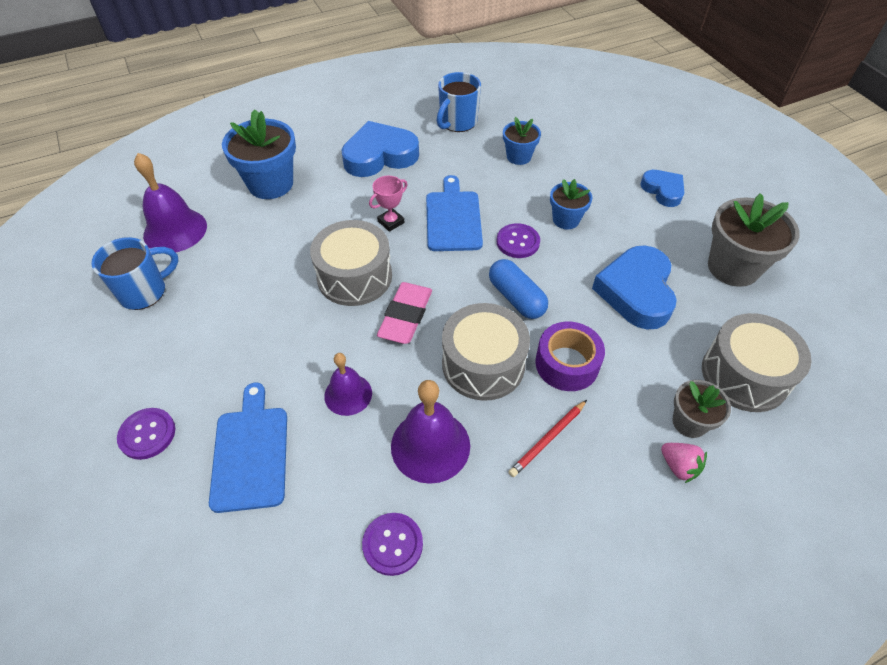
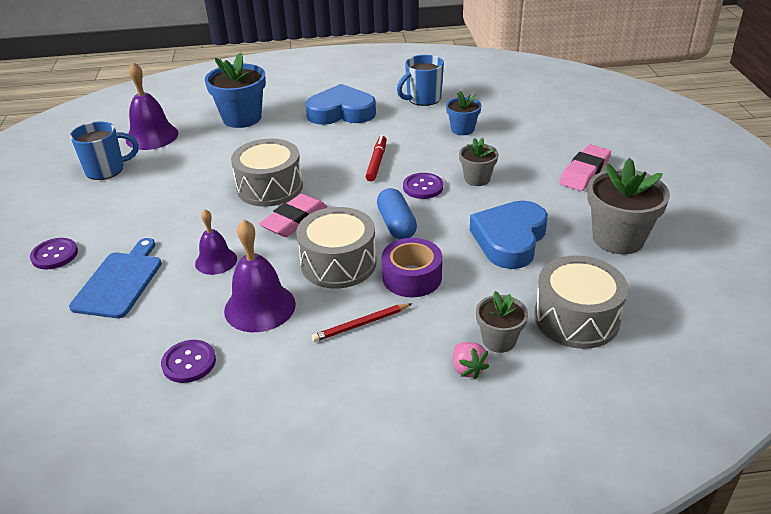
camera: 20 degrees right, 15 degrees down
pink trophy [369,176,408,232] -> none
blue cutting board [426,175,483,251] -> red marker [366,135,387,181]
blue flower pot [550,179,593,229] -> grey flower pot [459,138,498,186]
blue heart [640,170,684,207] -> pink eraser [559,144,611,191]

